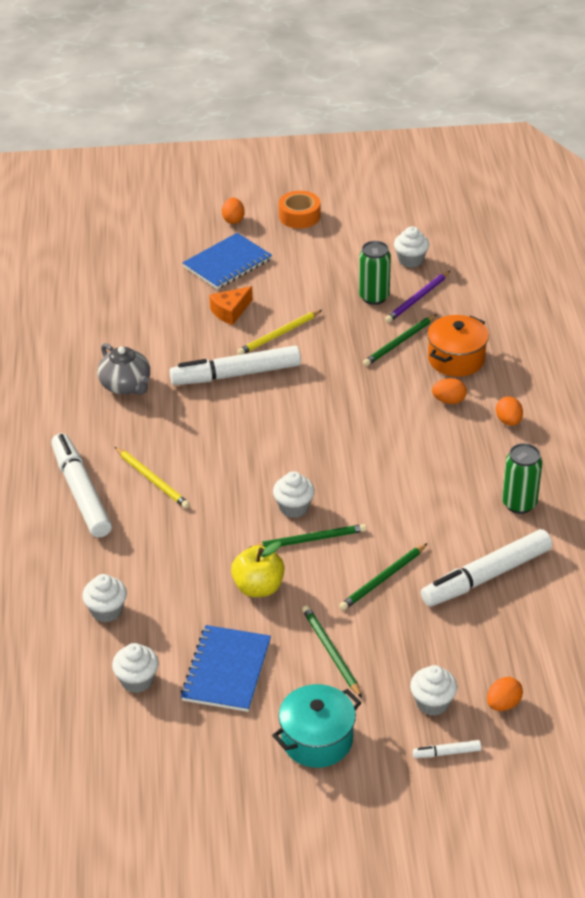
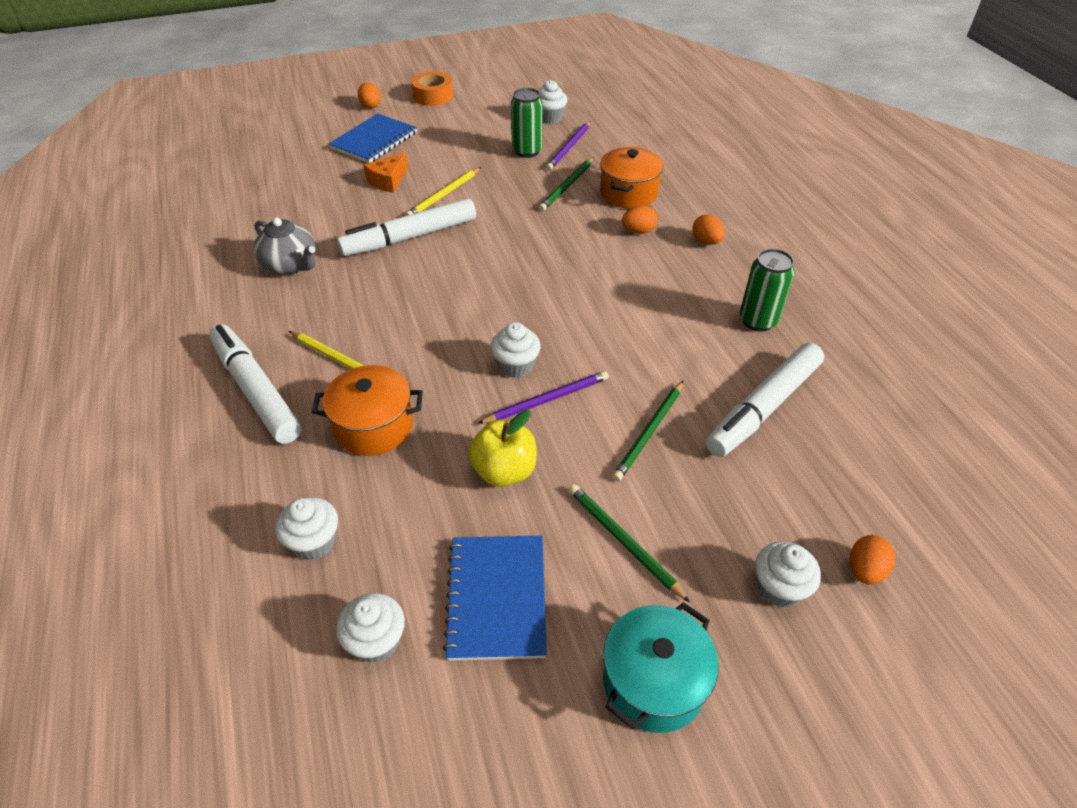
camera: 15 degrees left, 5 degrees up
green pencil [249,524,367,548] -> purple pencil [477,371,609,424]
white marker [413,740,481,758] -> none
none -> orange pot [312,365,423,456]

